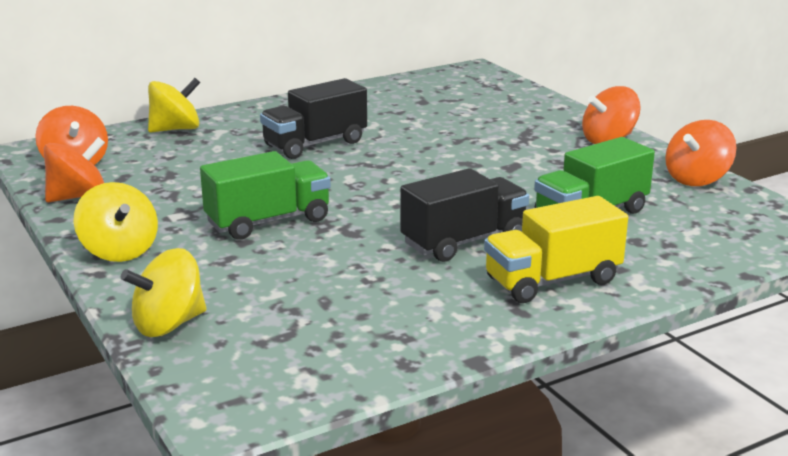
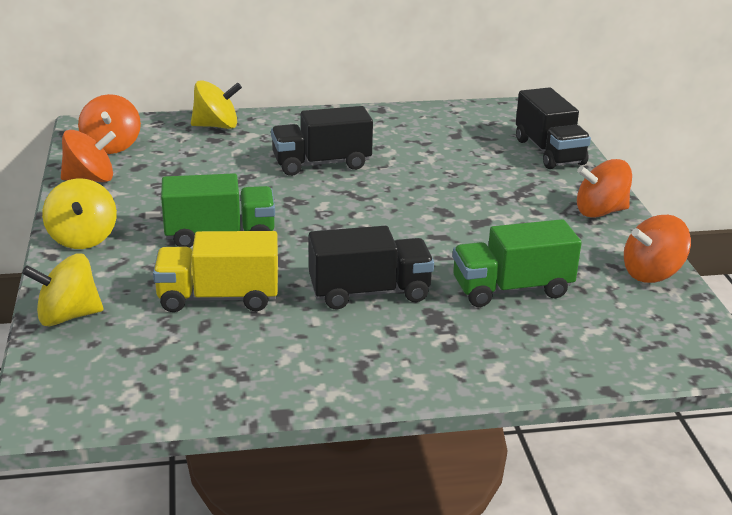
camera: 20 degrees right, 5 degrees up
yellow truck [484,196,628,303] -> yellow truck moved to [153,231,278,312]
none -> black truck [516,87,591,169]

